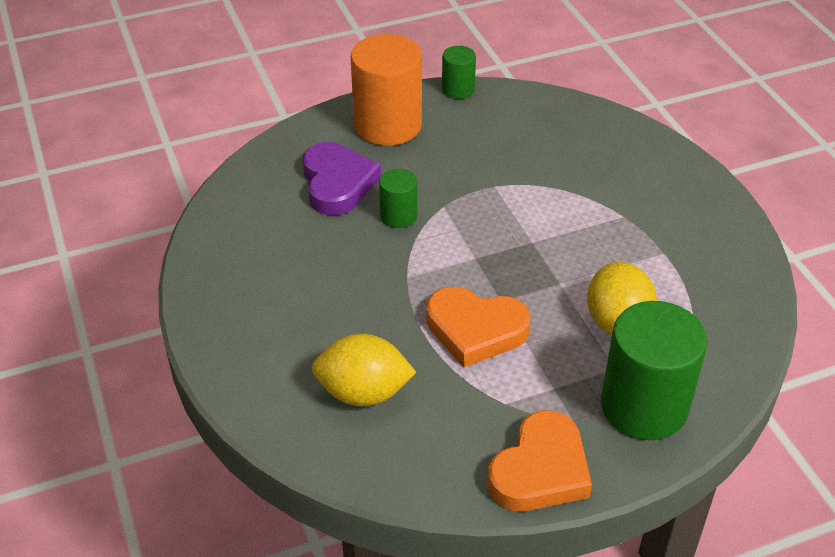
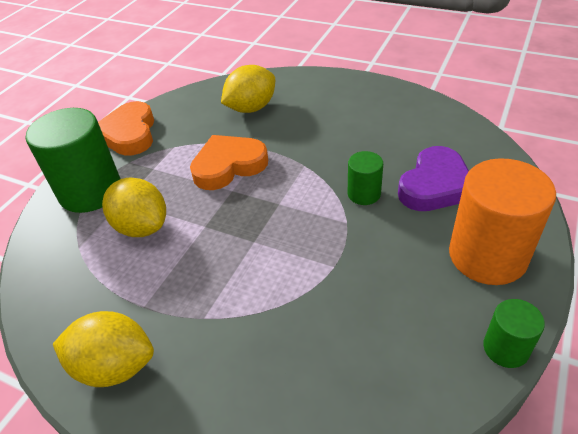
camera: 140 degrees right, 0 degrees up
purple heart [303,142,381,215] -> purple heart turned 90 degrees counterclockwise [398,146,469,211]
none -> yellow lemon [53,311,154,387]

